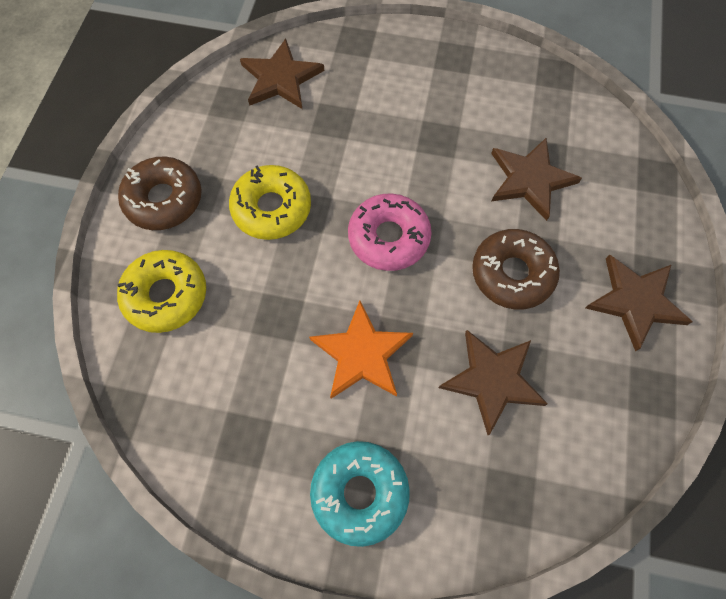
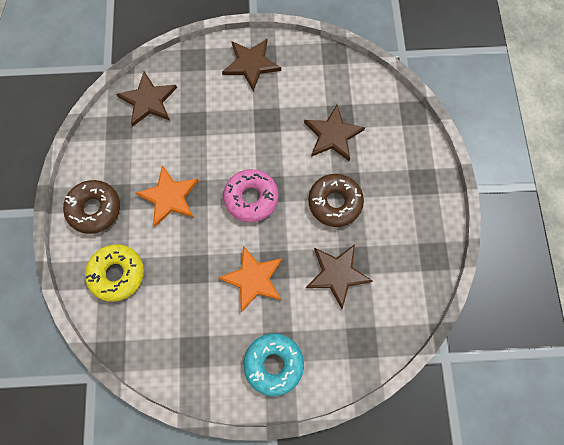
camera: 15 degrees left, 5 degrees up
yellow donut [229,165,311,240] -> orange star [135,165,199,227]
brown star [586,255,692,352] -> brown star moved to [222,39,281,91]

